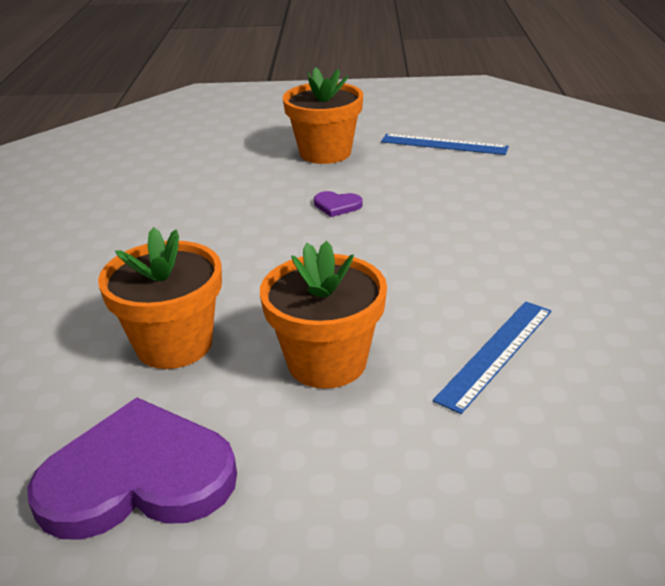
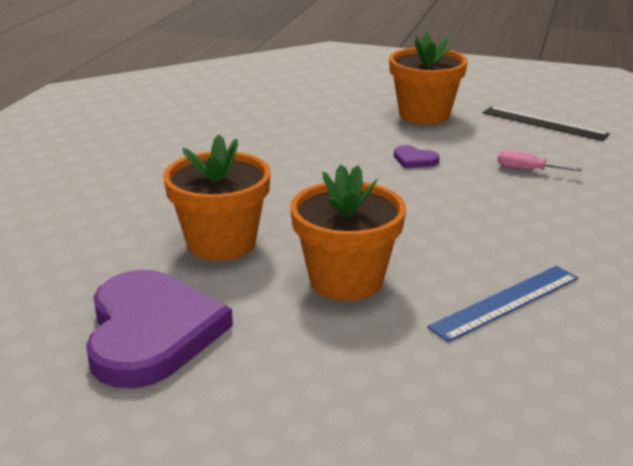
camera: 15 degrees right, 5 degrees down
purple heart [27,398,237,540] -> purple heart turned 75 degrees clockwise [86,270,233,388]
blue ruler [381,134,509,155] -> black ruler [483,107,610,141]
none -> pink screwdriver [497,150,582,171]

